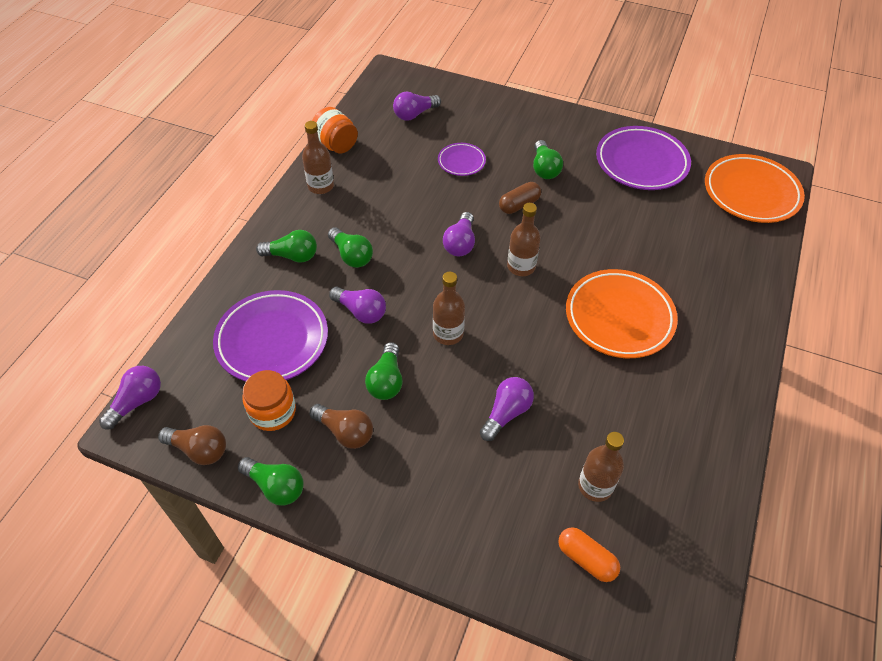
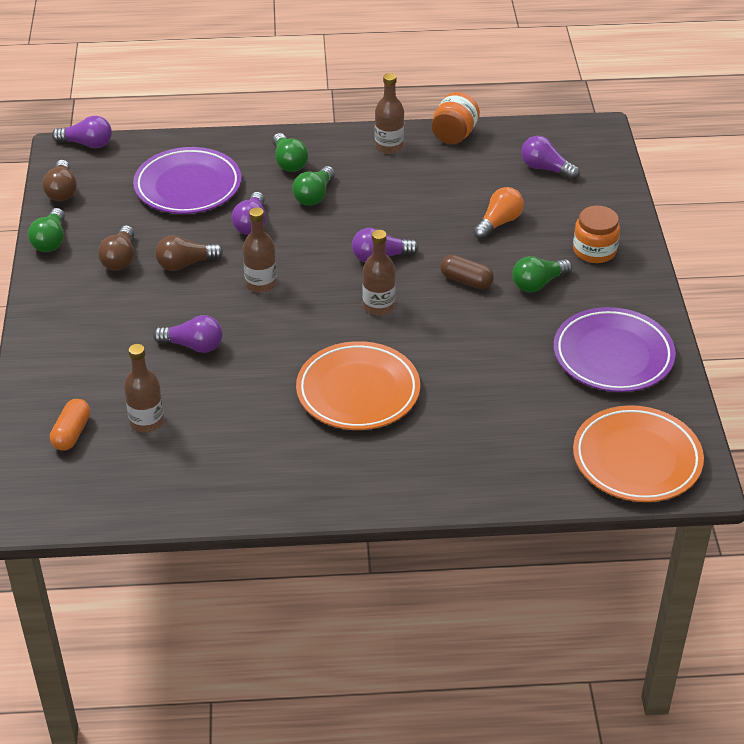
camera: 65 degrees right, 10 degrees down
orange jar [242,370,296,431] -> orange jar moved to [573,206,620,263]
green light bulb [365,342,403,400] -> brown light bulb [155,235,223,271]
purple plate [438,143,486,176] -> orange light bulb [473,187,524,239]

